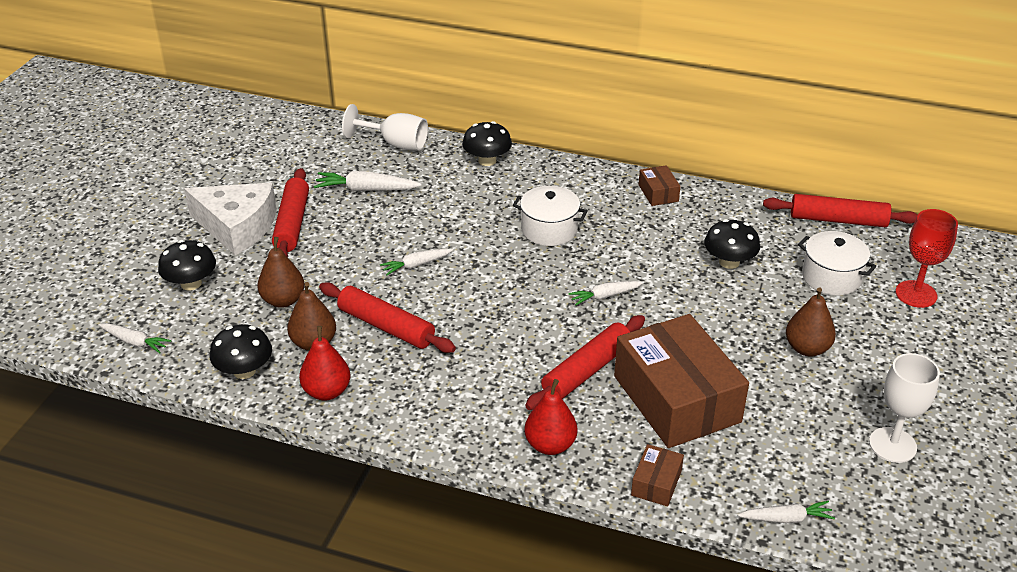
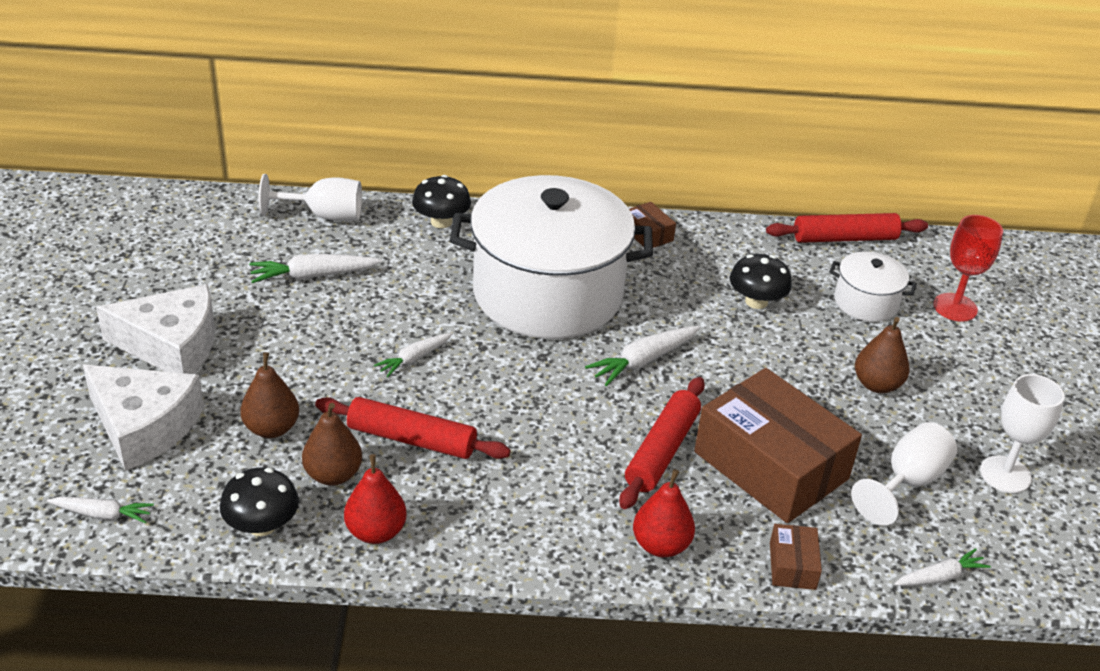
camera: 20 degrees left, 0 degrees up
black mushroom [158,240,216,290] -> white cheese [83,365,204,471]
red rolling pin [272,168,309,257] -> none
white pot [513,186,588,246] -> white pot [450,175,653,339], size x2.29
white carrot [568,281,644,305] -> white carrot [585,326,700,387], size x1.52
none -> white goblet [851,422,957,526]

